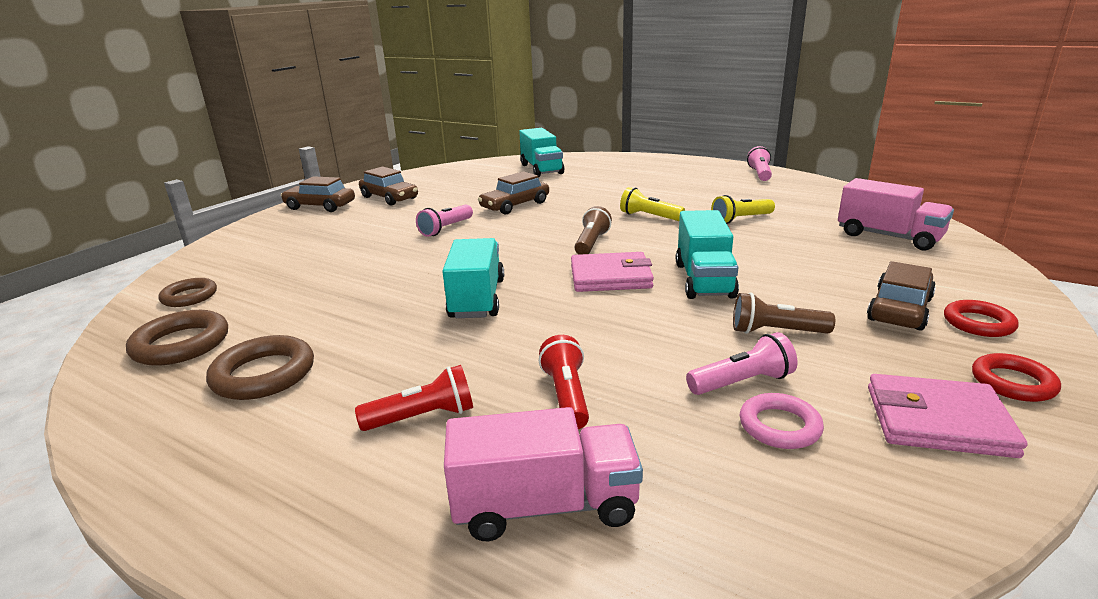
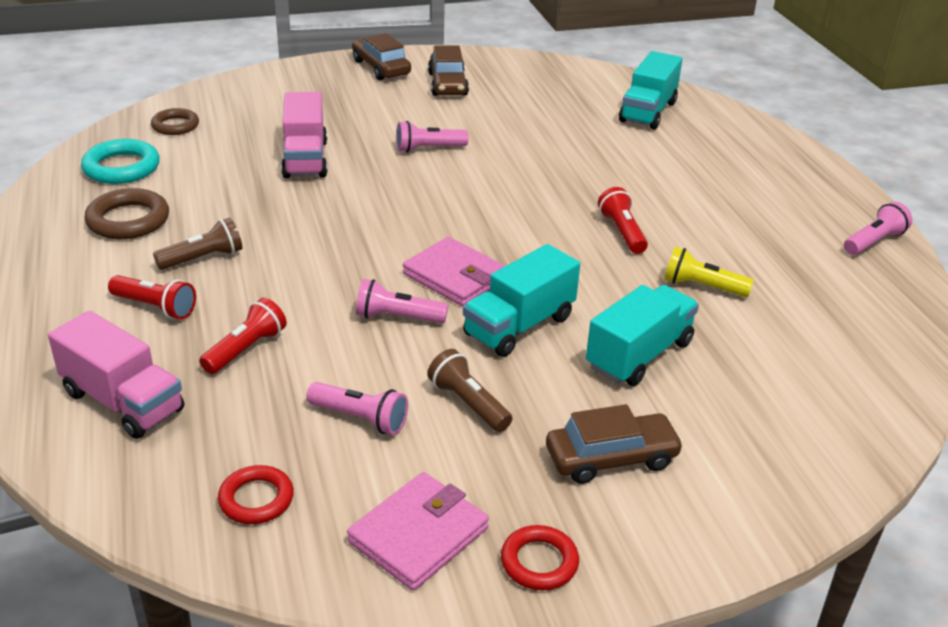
camera: 40 degrees right, 10 degrees up
brown ring [126,310,228,366] -> turquoise ring [81,139,160,184]
turquoise truck [442,238,504,318] -> turquoise truck moved to [586,285,699,386]
brown car [478,171,549,214] -> none
brown flashlight [575,206,612,255] -> brown flashlight moved to [153,218,242,270]
yellow flashlight [620,187,685,221] -> red flashlight [598,187,648,254]
pink ring [740,393,824,449] -> none
pink truck [838,178,954,250] -> pink truck moved to [281,92,327,178]
pink wallet [868,374,1028,458] -> pink wallet turned 75 degrees clockwise [347,472,489,591]
red ring [944,300,1019,337] -> red ring moved to [218,465,294,524]
none -> pink flashlight [356,279,448,323]

